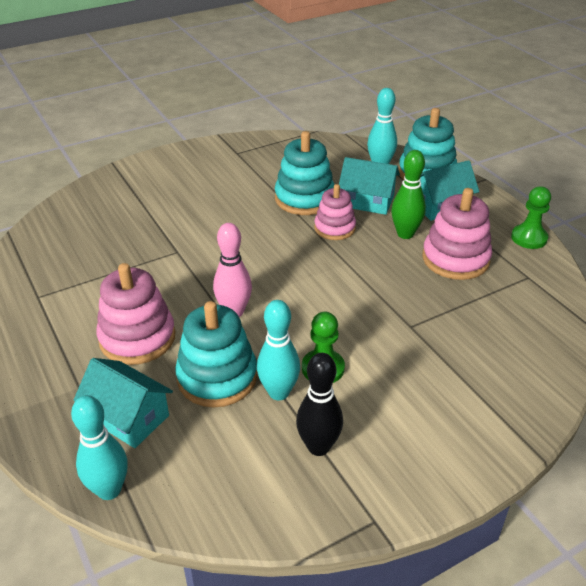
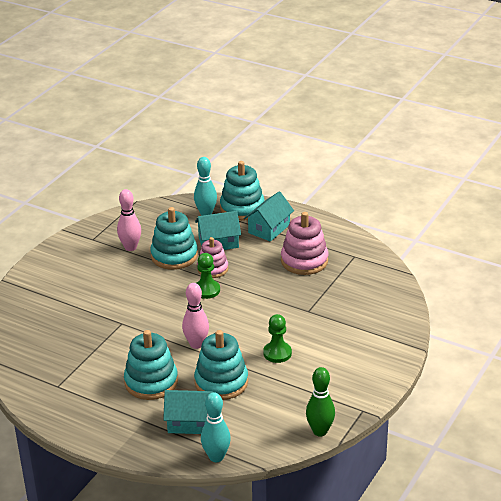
camera: 30 degrees left, 5 degrees down
pink stacking toy [96,263,175,365] -> turquoise stacking toy [124,330,178,400]
turquoise bowling pin [257,300,300,400] -> none
black bowling pin [296,353,343,456] -> none
green bowling pin [391,150,426,239] -> green bowling pin moved to [306,367,335,437]
green pawn [511,186,551,249] -> green pawn moved to [197,253,220,299]
none -> pink bowling pin [117,189,141,251]

